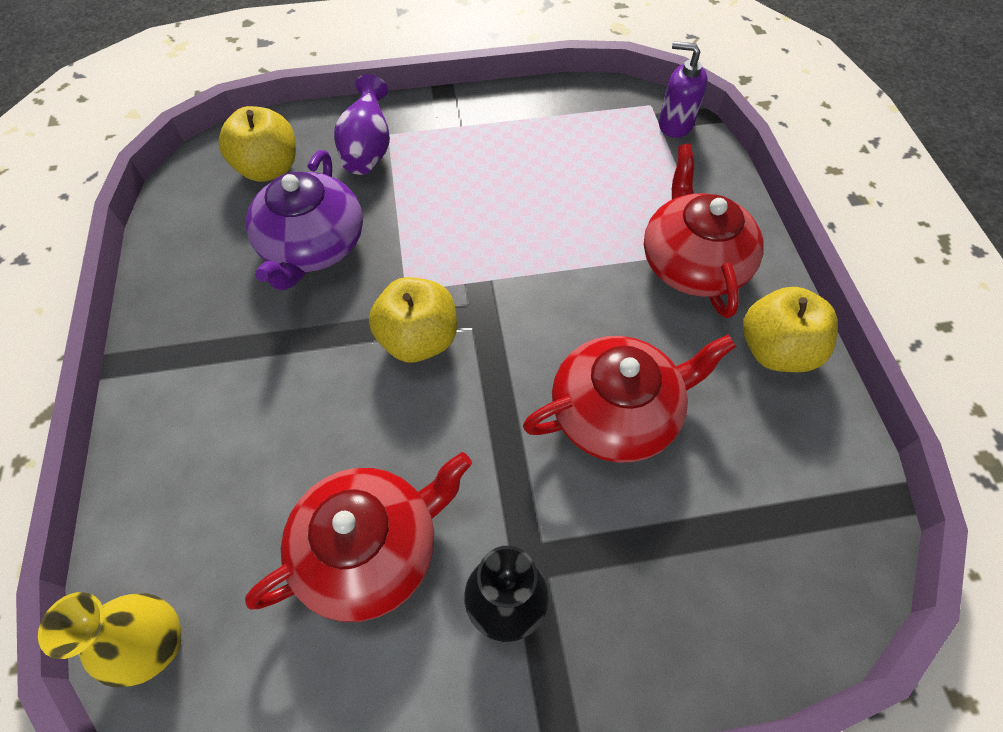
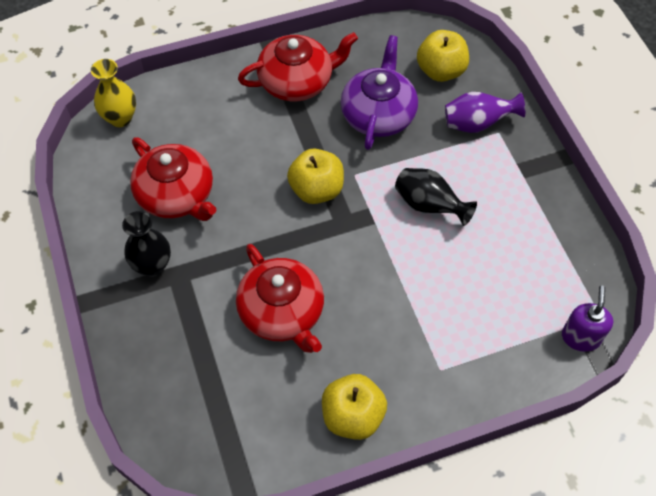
camera: 80 degrees right, 0 degrees up
purple teapot [246,150,363,290] -> purple teapot turned 105 degrees clockwise [341,35,418,150]
red teapot [644,144,764,318] -> red teapot moved to [238,32,358,101]
none -> black vase [395,168,477,226]

